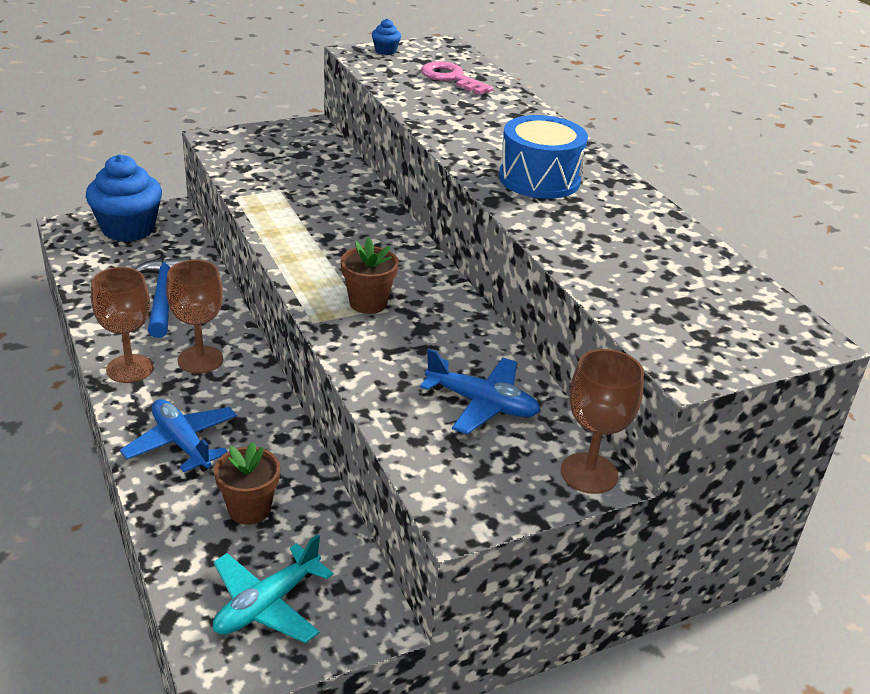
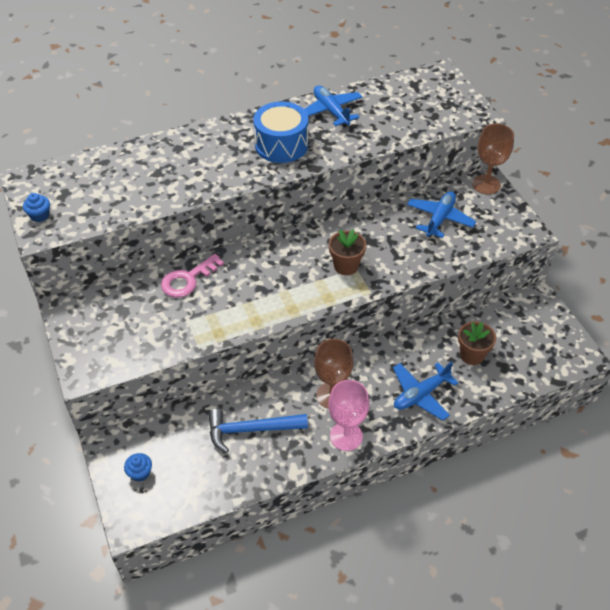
camera: 85 degrees left, 15 degrees up
blue cupcake [86,154,162,242] -> blue cupcake [124,453,152,482], size x0.42
brown goblet [91,267,154,383] -> pink goblet [328,380,369,451]
turquoise plane [213,534,333,643] -> none
pink key [421,61,494,95] -> pink key moved to [161,254,224,298]
none -> blue plane [304,85,363,128]

